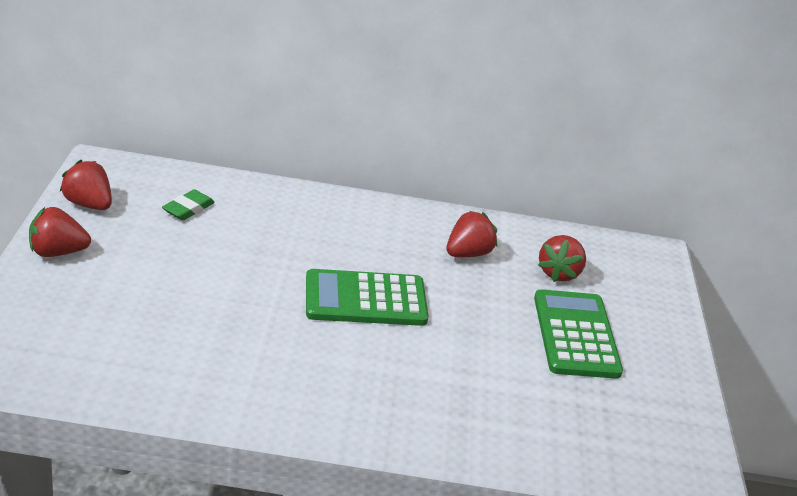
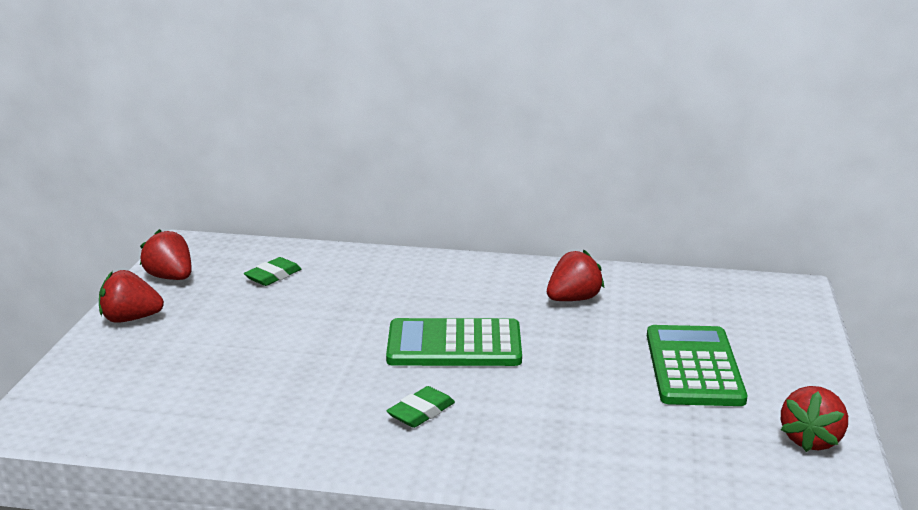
camera: 10 degrees right, 10 degrees down
red strawberry [538,235,586,282] -> red strawberry moved to [781,386,848,452]
none -> green eraser [386,386,455,428]

